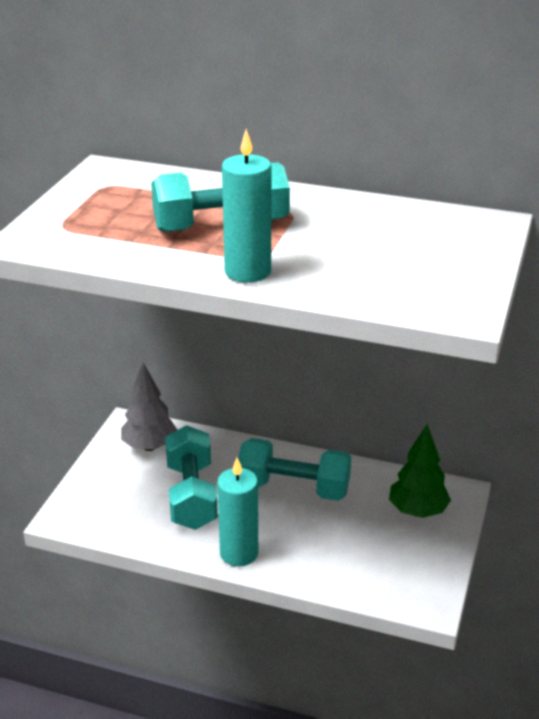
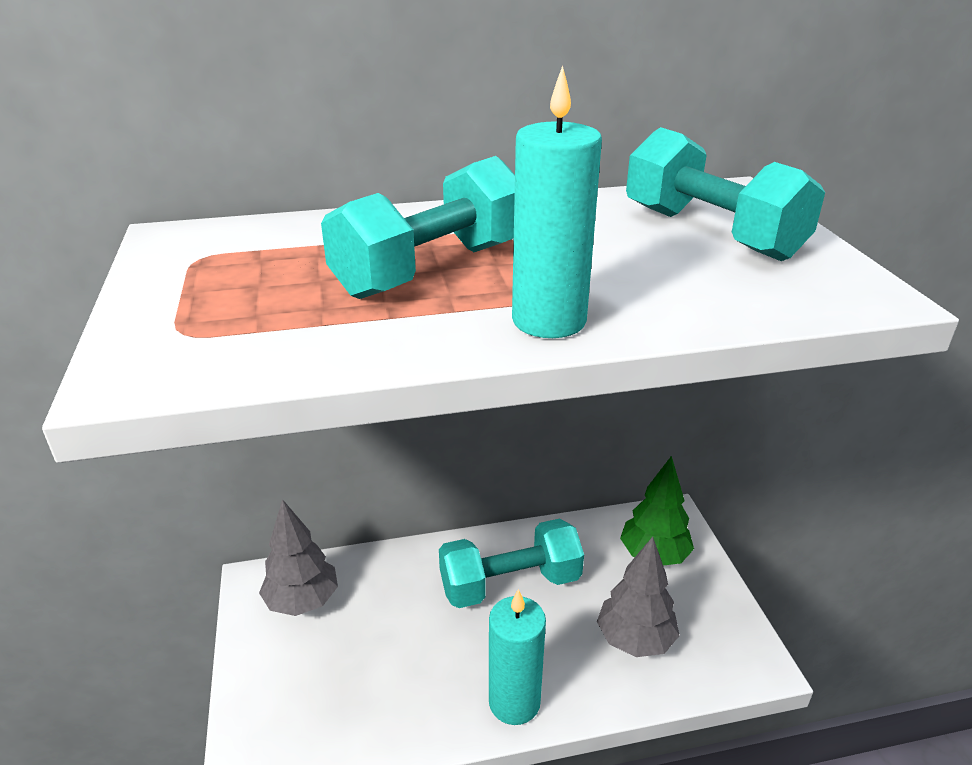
camera: 30 degrees left, 0 degrees up
turquoise dumbbell [165,425,218,530] -> turquoise dumbbell moved to [626,127,825,261]
none -> grey tree [597,537,680,657]

